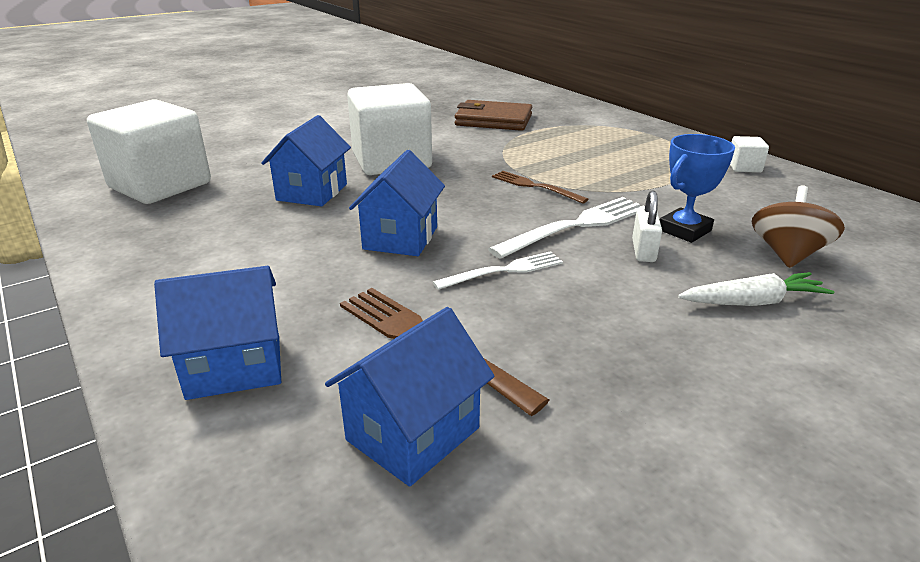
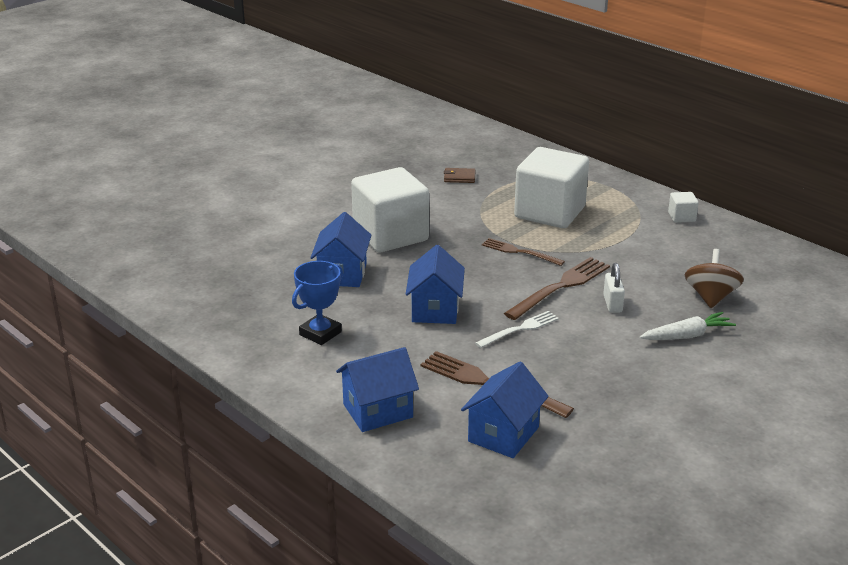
camera: 10 degrees left, 0 degrees up
white cube [87,99,211,204] -> white cube moved to [514,147,589,228]
brown wallet [455,100,532,131] -> brown wallet [444,168,475,183], size x0.47
white fork [488,197,645,259] -> brown fork [504,257,610,320]
blue trophy [660,134,735,243] -> blue trophy moved to [292,261,343,345]

